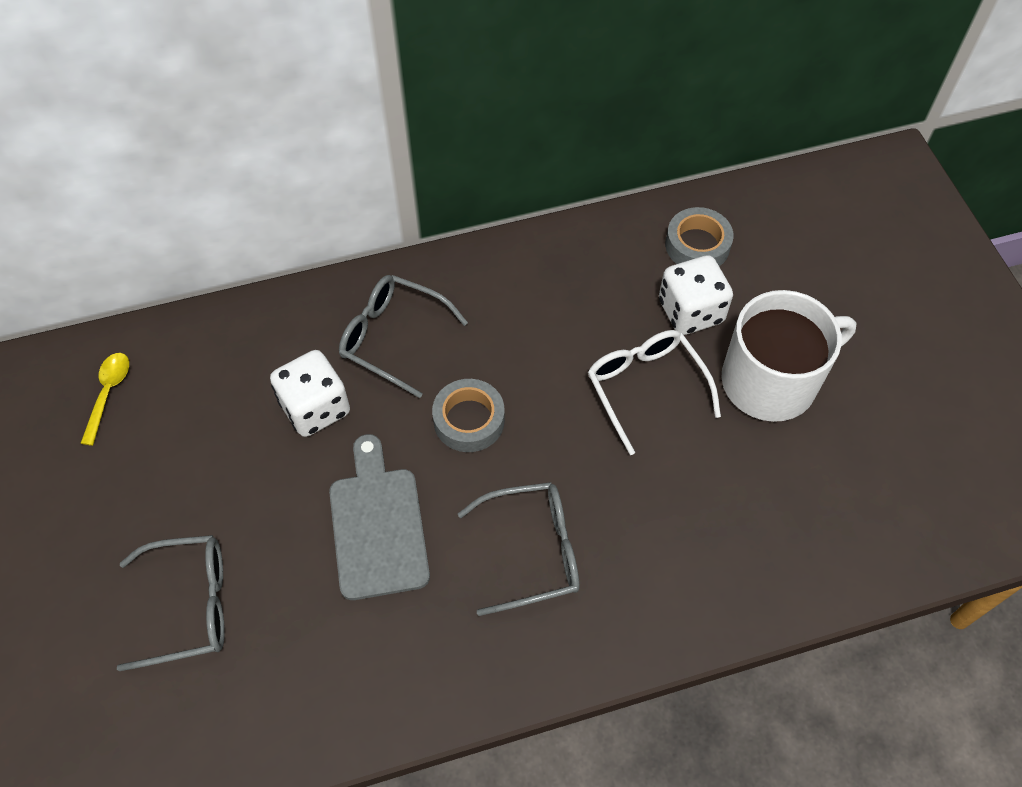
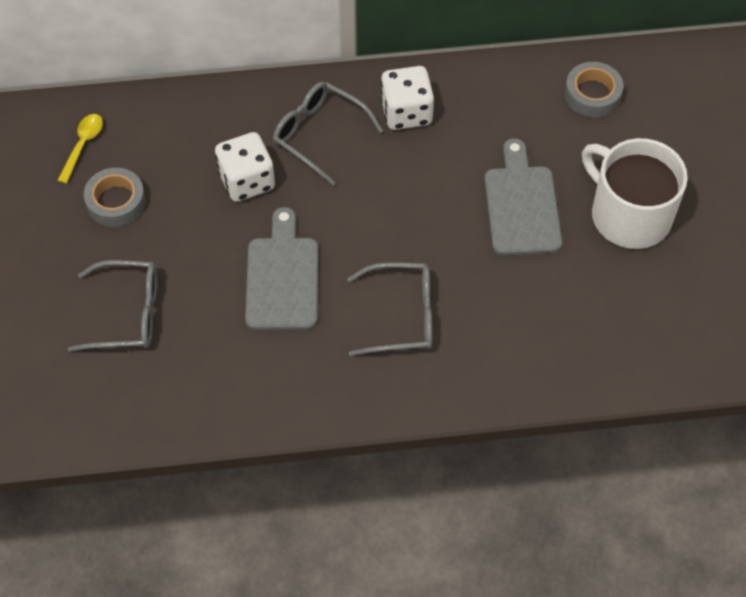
camera: 10 degrees right, 0 degrees up
grey tape [432,379,505,452] -> grey tape moved to [84,168,146,227]
white glasses [588,330,721,455] -> grey cutting board [484,138,562,256]
white dice [659,255,733,335] -> white dice moved to [381,66,434,130]
white mug [721,290,857,422] -> white mug turned 120 degrees counterclockwise [582,138,688,249]

